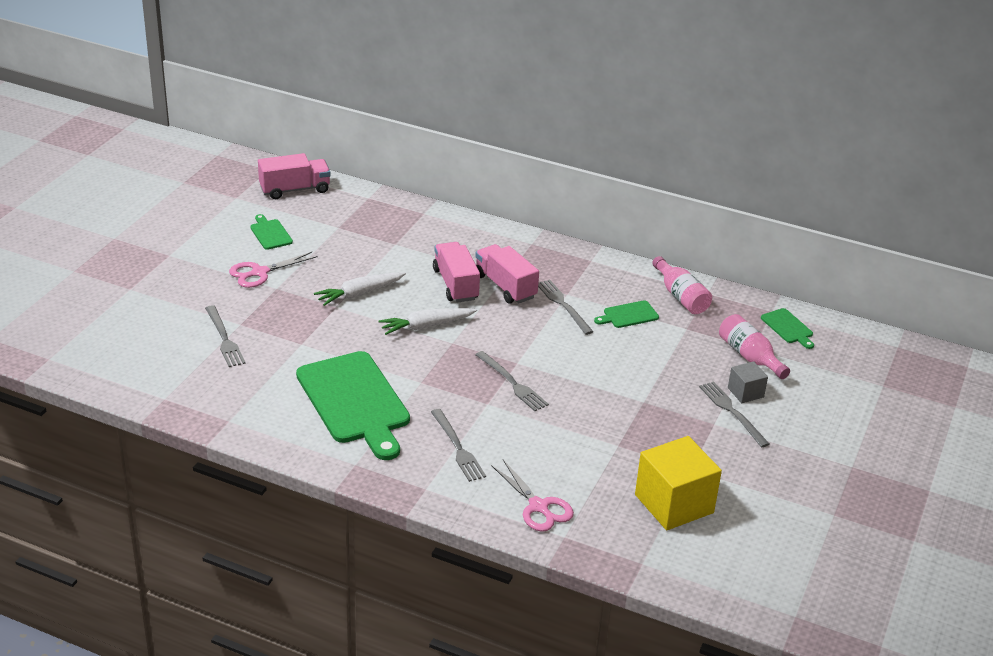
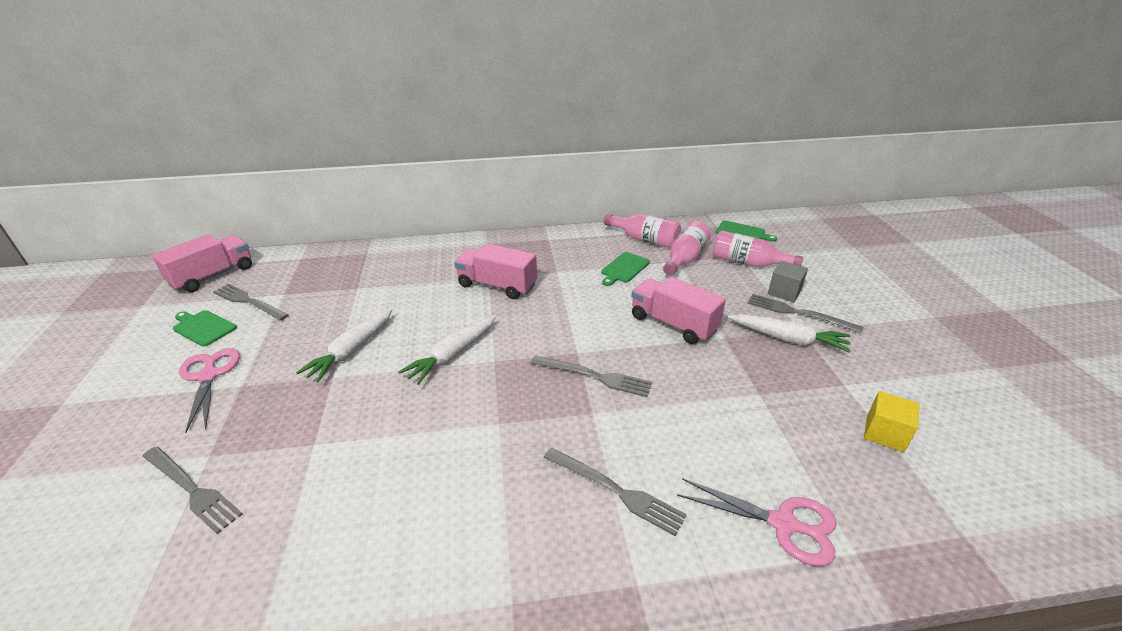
camera: 30 degrees left, 0 degrees up
pink scissors [229,252,318,288] -> pink scissors turned 135 degrees clockwise [179,348,240,433]
green cutting board [296,351,410,460] -> none
pink truck [433,242,480,303] -> pink truck moved to [631,277,726,344]
grey fork [538,280,594,335] -> grey fork moved to [213,284,289,321]
yellow cube [635,436,722,530] -> yellow cube [864,391,919,452], size x0.51
none -> pink bottle [663,221,711,276]
none -> white carrot [728,314,851,353]

